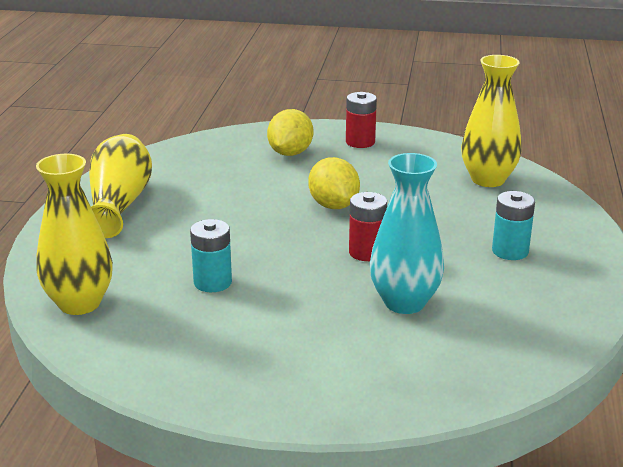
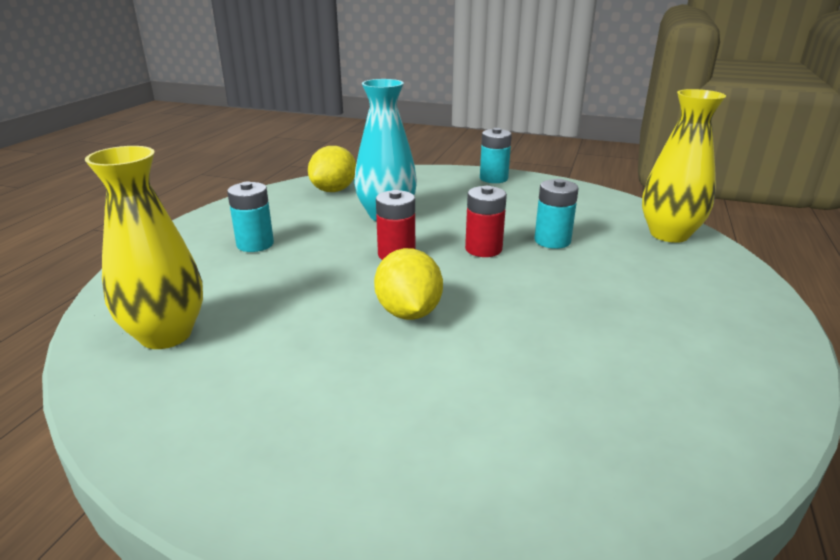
camera: 170 degrees left, 0 degrees up
yellow vase [89,134,152,238] -> none
yellow lemon [267,109,313,156] -> yellow lemon moved to [308,146,356,192]
red battery [346,92,377,148] -> red battery moved to [465,186,507,257]
none -> turquoise battery [480,128,512,183]

